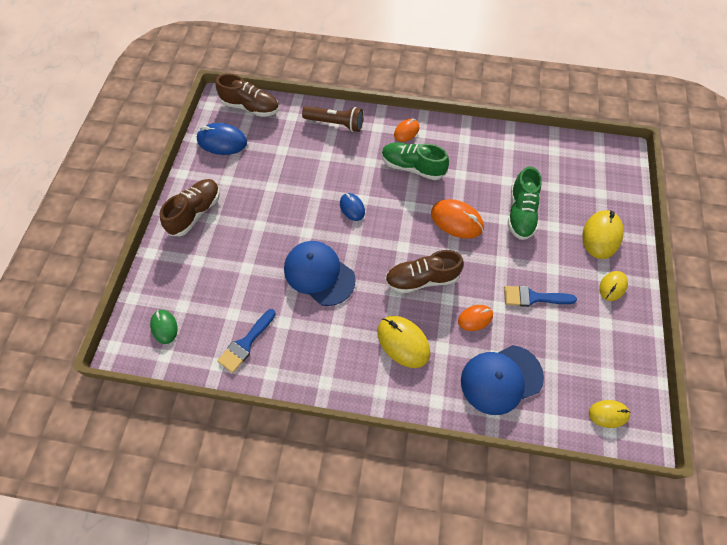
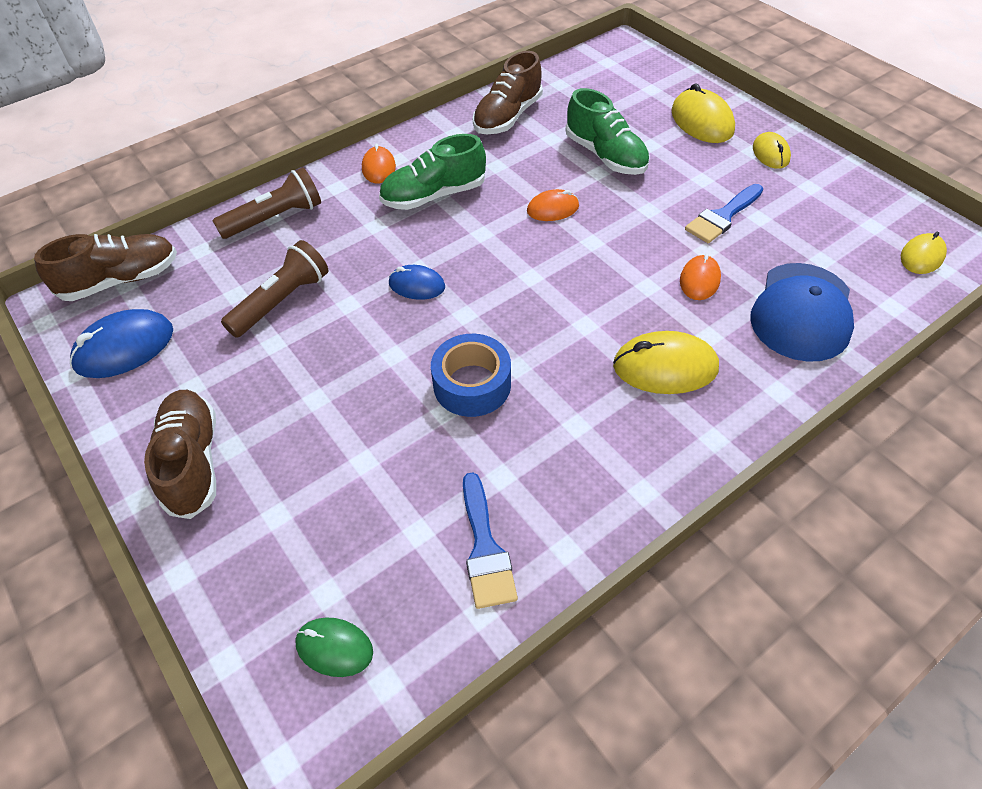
camera: 45 degrees left, 10 degrees down
blue cap [284,241,355,306] -> blue tape [431,334,511,417]
brown shoe [385,250,464,294] -> brown shoe moved to [473,51,543,134]
orange mouse [431,199,484,238] -> orange mouse [527,189,579,221], size x0.61
none -> brown flashlight [221,240,328,338]

